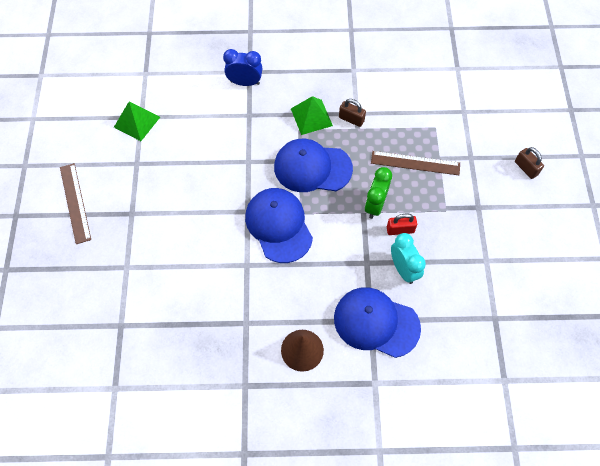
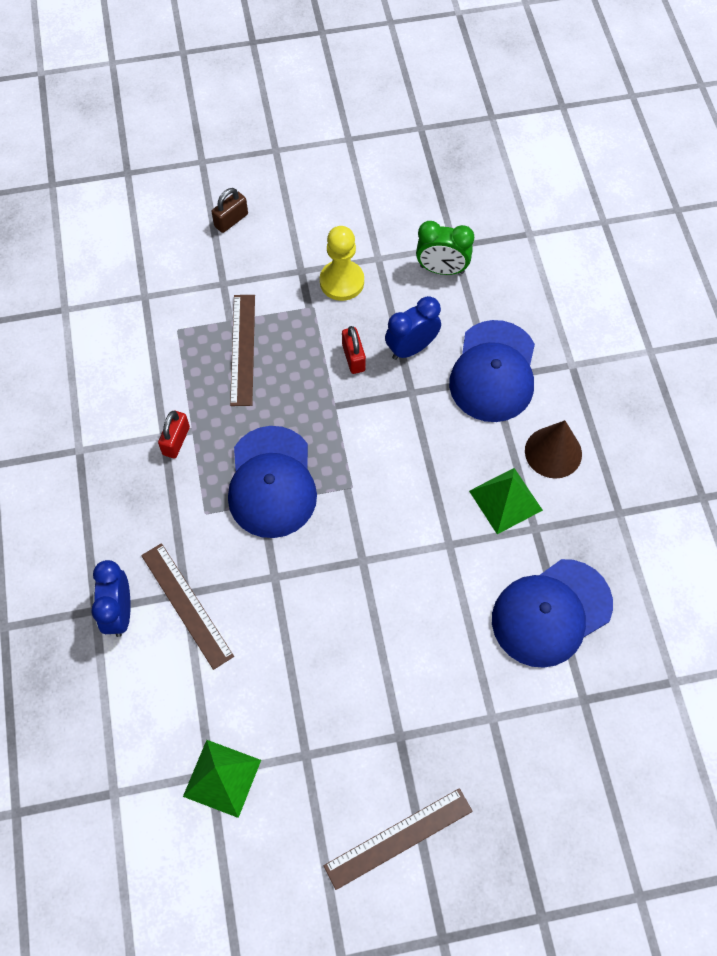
camera: 100 degrees left, 0 degrees up
blue cap [245,188,313,263] -> blue cap moved to [492,559,613,668]
green pyramid [291,96,333,135] -> green pyramid moved to [469,468,543,534]
brown padlock [339,99,366,127] -> red padlock [158,411,190,458]
green clock [365,167,392,219] -> green clock moved to [416,221,474,275]
turquoise clock [391,233,426,284] -> blue clock [385,296,441,360]
none -> brown ruler [141,543,234,670]
none -> yellow pawn [320,226,364,301]

